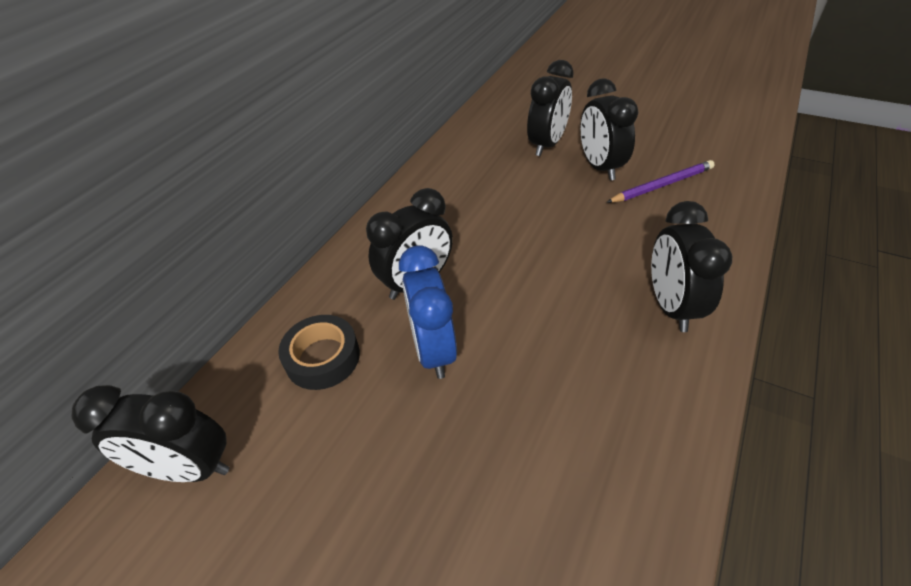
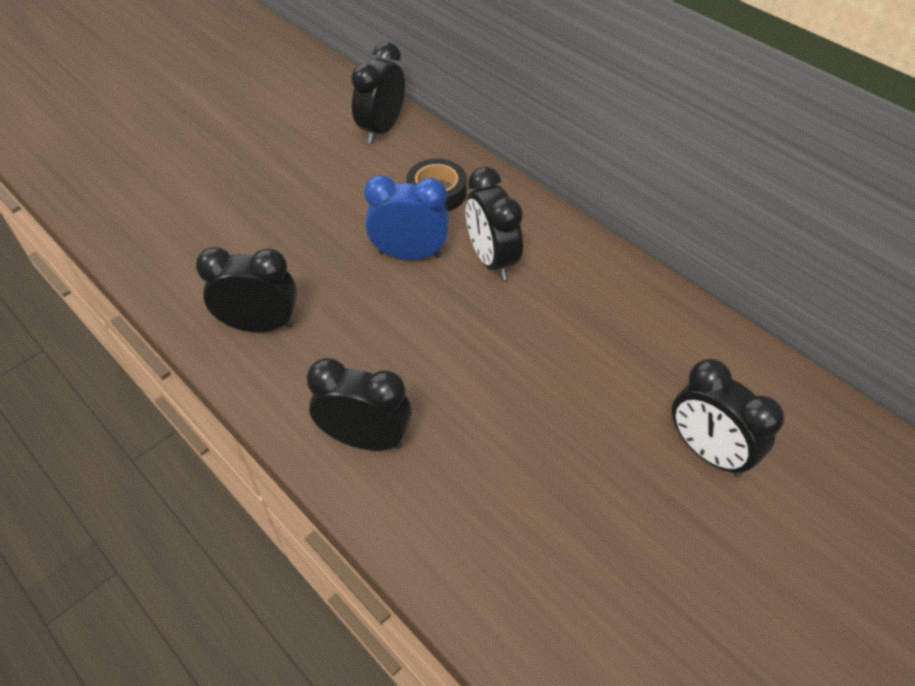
camera: 105 degrees right, 5 degrees up
black clock [580,79,638,181] -> black clock moved to [196,247,297,332]
purple pencil [606,160,715,203] -> none

